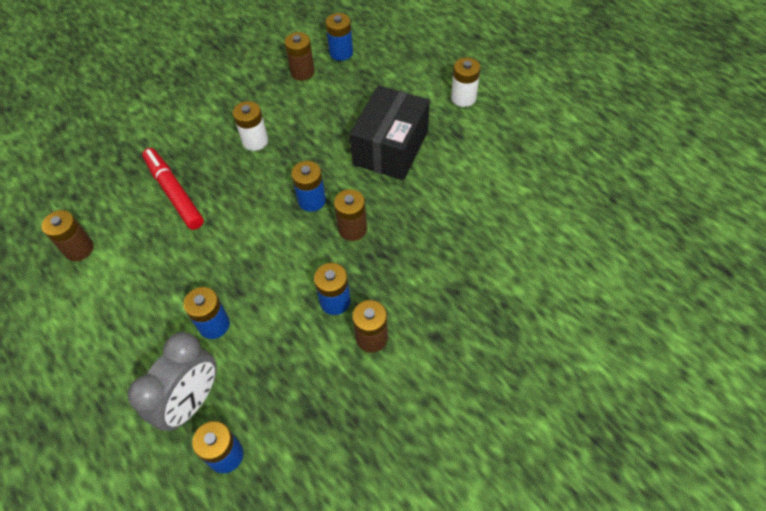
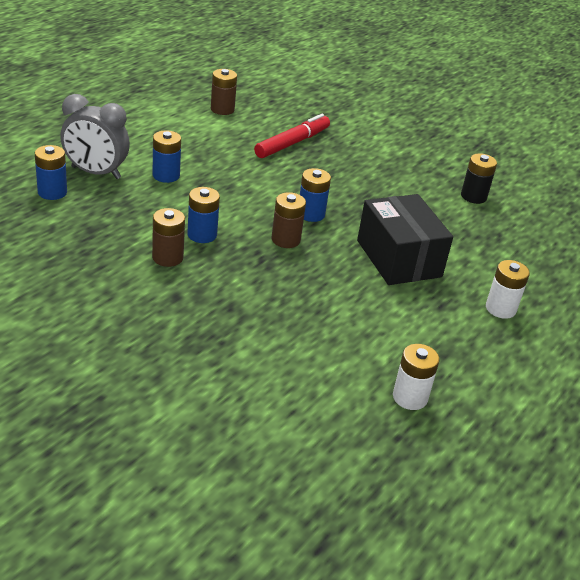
camera: 70 degrees right, 20 degrees down
white battery [233,101,268,151] -> white battery moved to [393,344,440,410]
brown battery [284,32,315,80] -> black battery [461,153,497,204]
blue battery [326,13,353,61] -> none
black box [350,85,430,180] -> black box turned 60 degrees clockwise [357,194,453,285]

